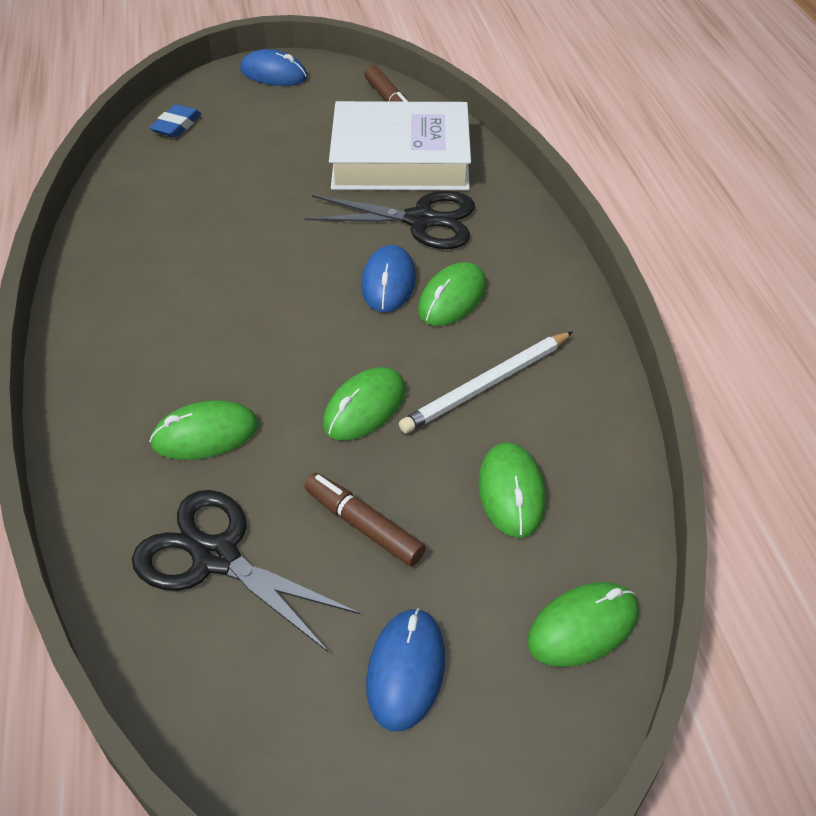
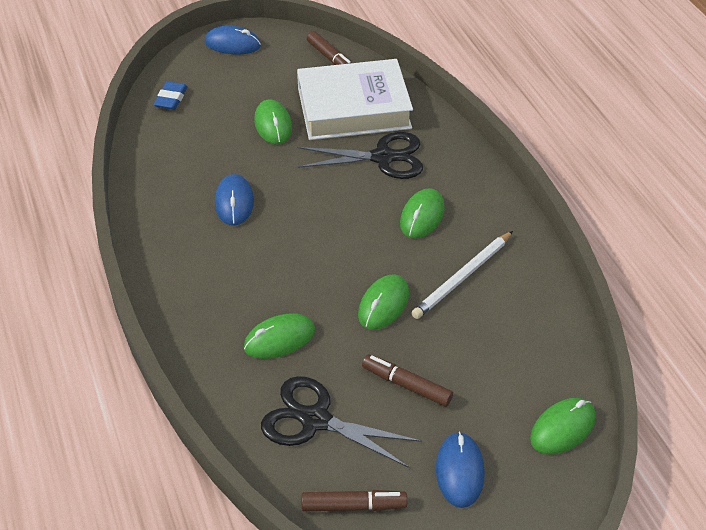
camera: 10 degrees left, 0 degrees up
blue mouse [361,245,416,313] -> blue mouse moved to [215,174,254,226]
green mouse [478,442,546,538] -> green mouse moved to [254,100,292,144]
none -> brown marker [301,490,407,511]

